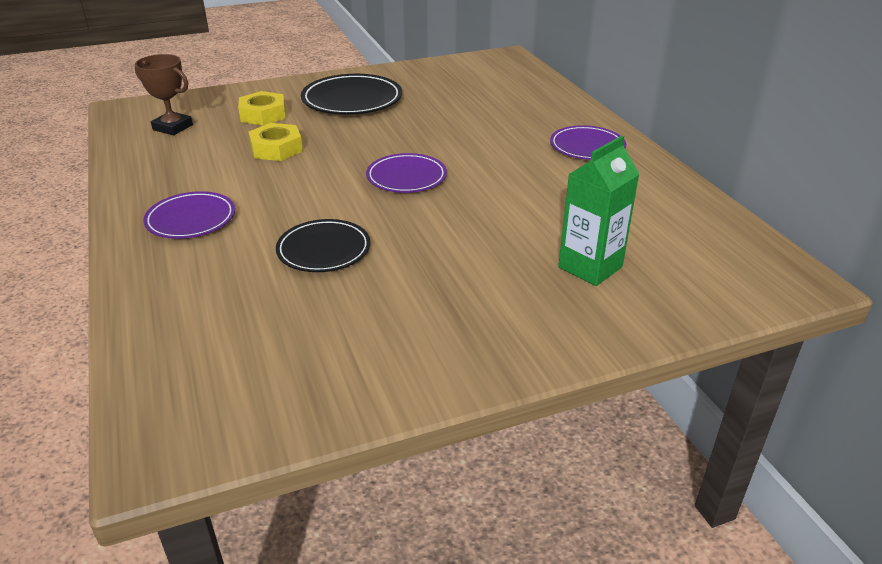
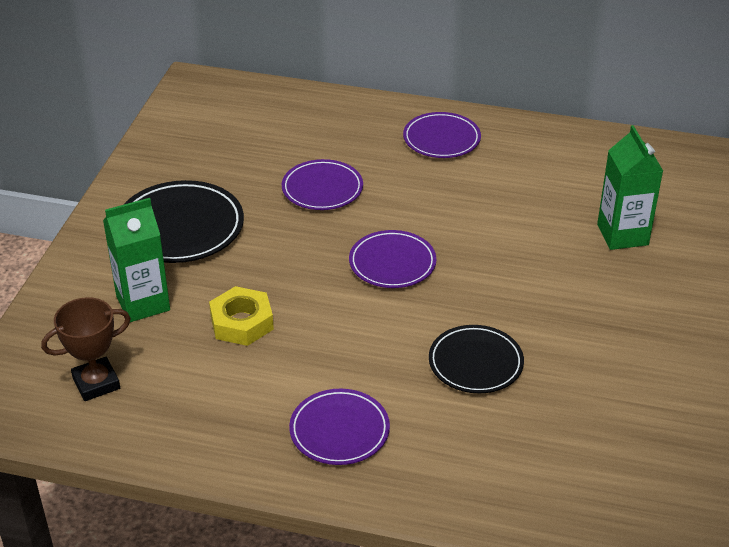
camera: 55 degrees left, 5 degrees up
yellow nut [238,91,286,126] -> green carton [103,198,170,322]
none -> purple plate [282,159,363,210]

